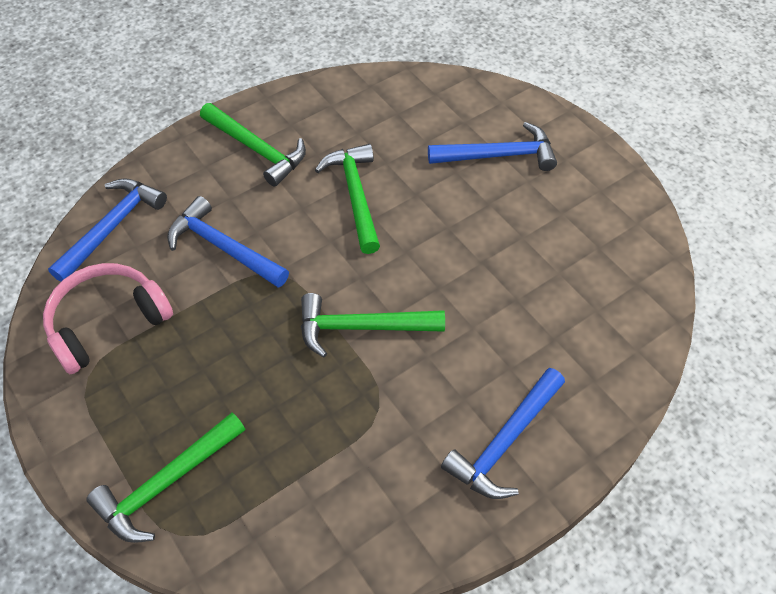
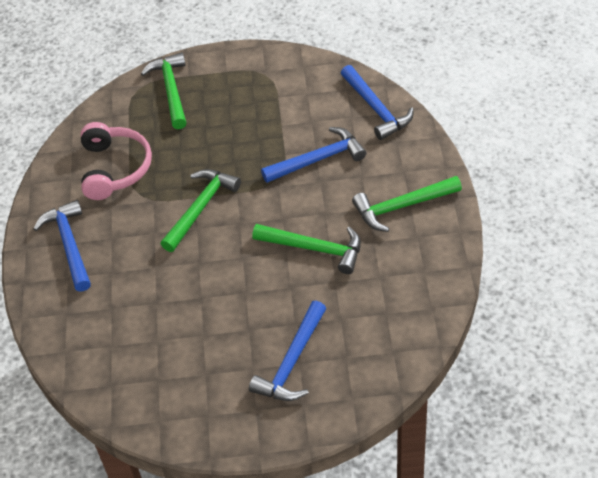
camera: 125 degrees right, 5 degrees down
pink headphones [43,263,173,374] -> pink headphones moved to [81,122,152,200]

